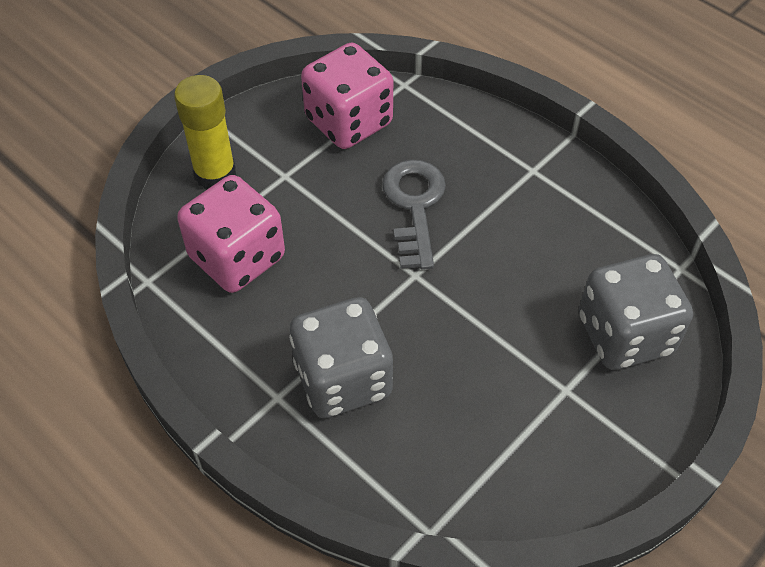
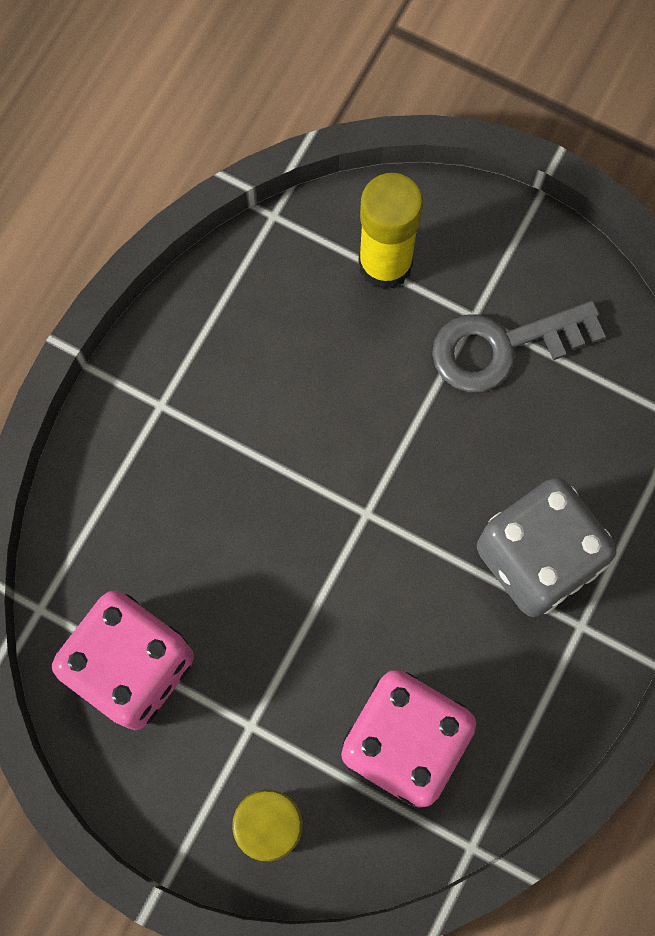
camera: 105 degrees left, 20 degrees up
grey key [382,159,446,270] -> grey key moved to [432,300,606,392]
grey dice [579,254,693,370] -> yellow glue stick [358,173,423,290]

